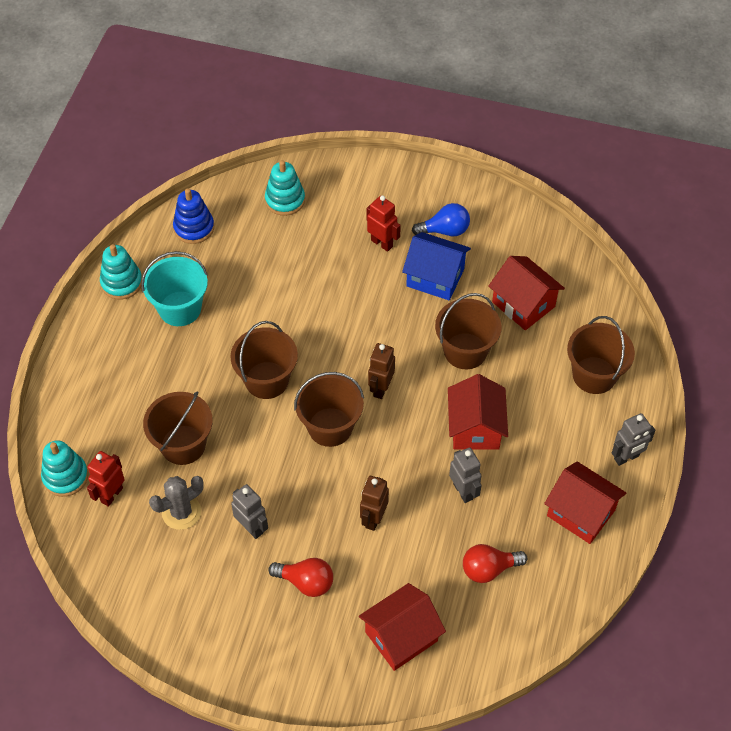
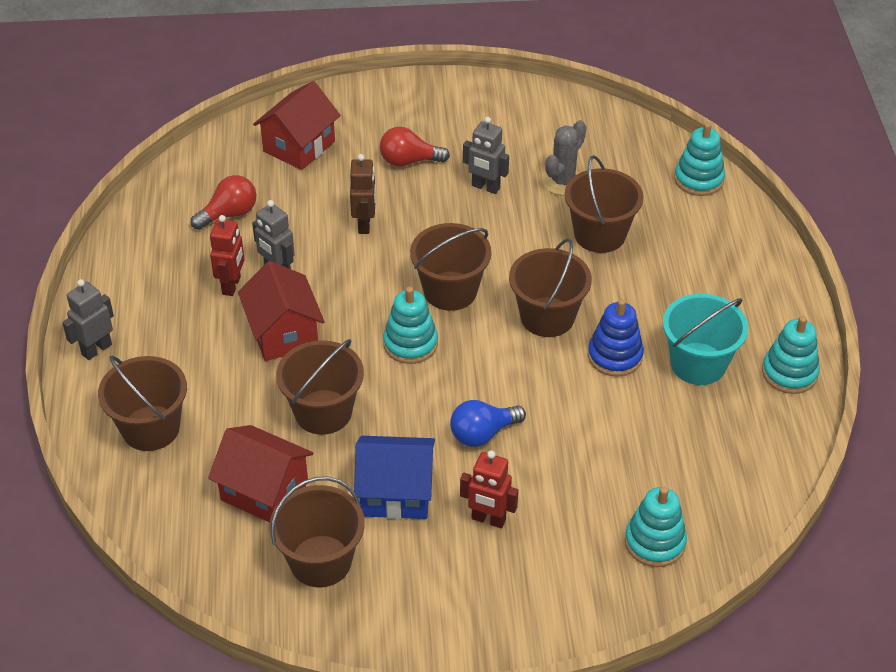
camera: 160 degrees right, 10 degrees down
red robot [87,451,125,507] -> red robot moved to [210,215,245,296]
blue stacking toy [173,189,214,244] -> blue stacking toy moved to [588,299,644,377]
brown robot [368,343,395,399] -> turquoise stacking toy [383,287,438,364]
blue light bulb [412,203,470,236] -> blue light bulb moved to [450,400,526,447]
red house [544,461,626,544] -> none
none -> brown bucket [270,477,365,587]

